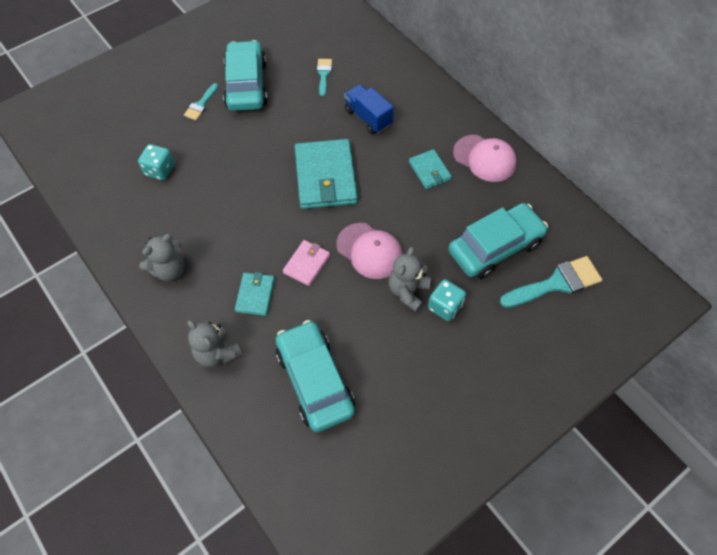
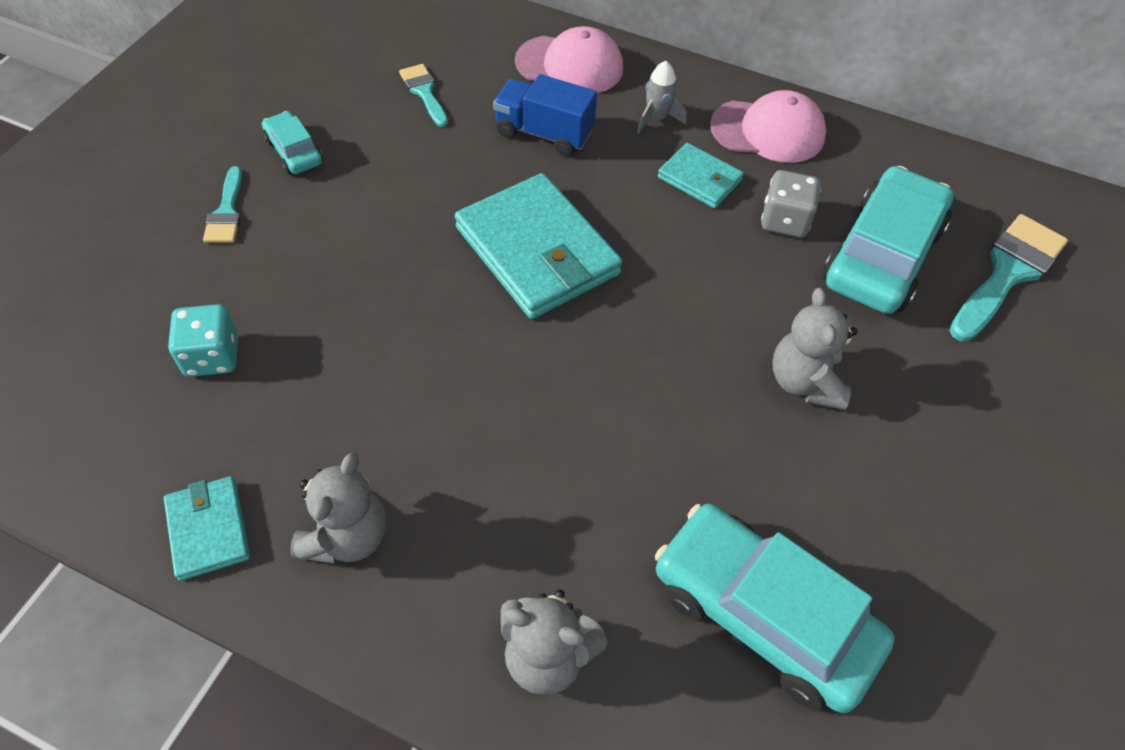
camera: 30 degrees left, 5 degrees down
turquoise car [223,40,268,111] -> turquoise car [262,111,323,174], size x0.48
turquoise wallet [235,272,275,316] -> turquoise wallet moved to [164,476,250,581]
pink wallet [283,240,330,286] -> none
pink cap [336,223,403,279] -> pink cap moved to [515,26,623,93]
turquoise dice [428,279,466,321] -> none
none -> grey rocket [637,61,687,133]
none -> grey dice [761,170,821,238]

